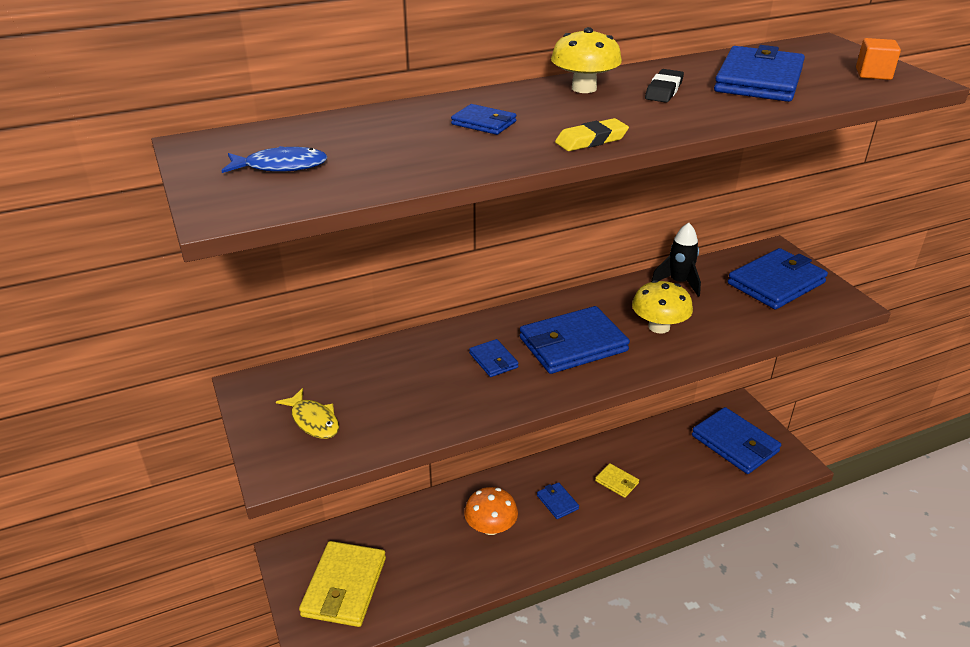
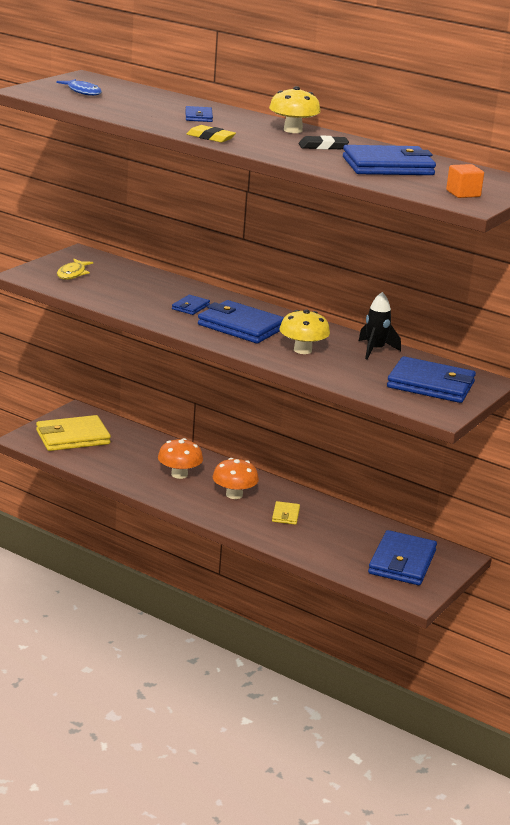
camera: 55 degrees right, 10 degrees down
blue wallet [537,482,579,519] -> orange mushroom [213,458,259,499]

